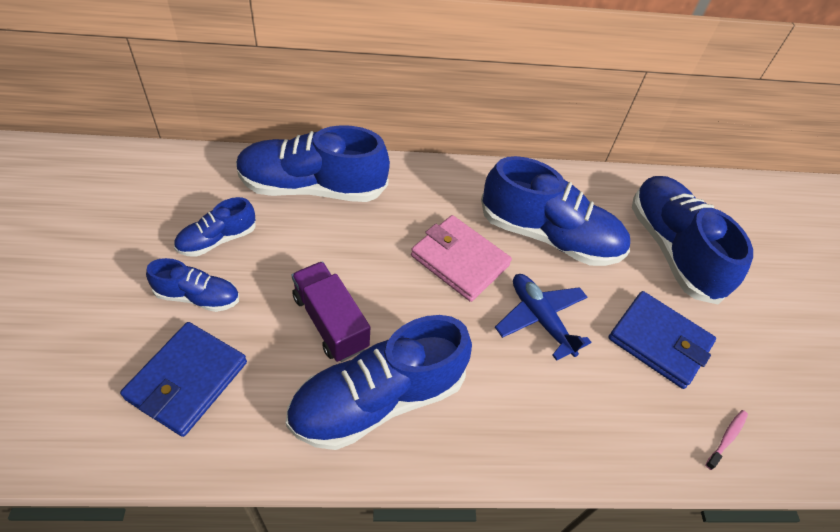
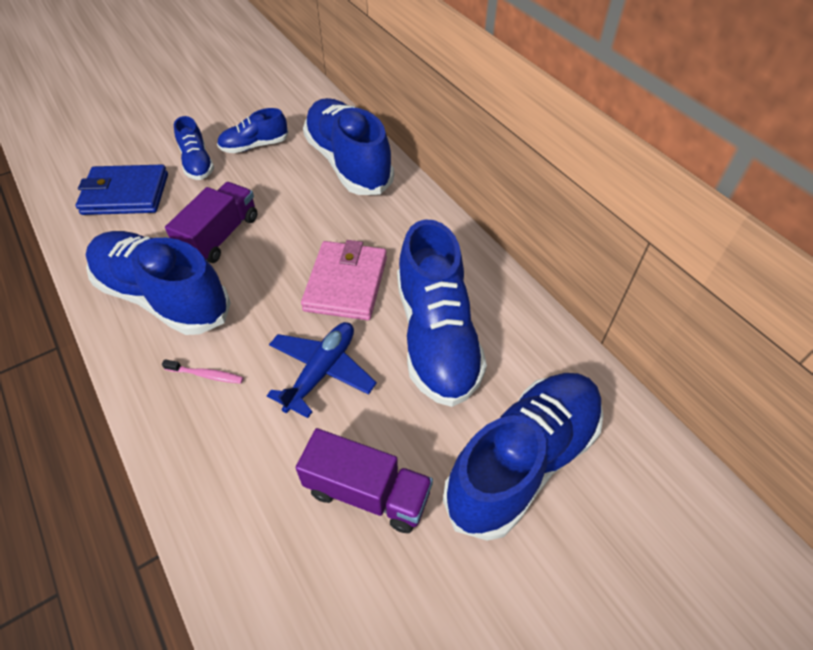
camera: 65 degrees right, 0 degrees up
blue shoe [174,197,256,257] -> blue shoe turned 45 degrees counterclockwise [217,108,288,153]
blue wallet [608,291,716,389] -> purple truck [296,428,433,533]
pink toothbrush [705,410,748,470] -> pink toothbrush moved to [162,359,244,384]

